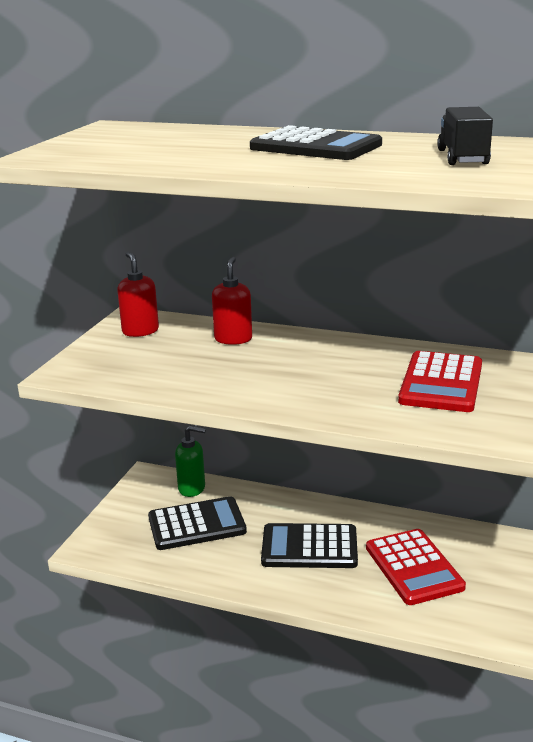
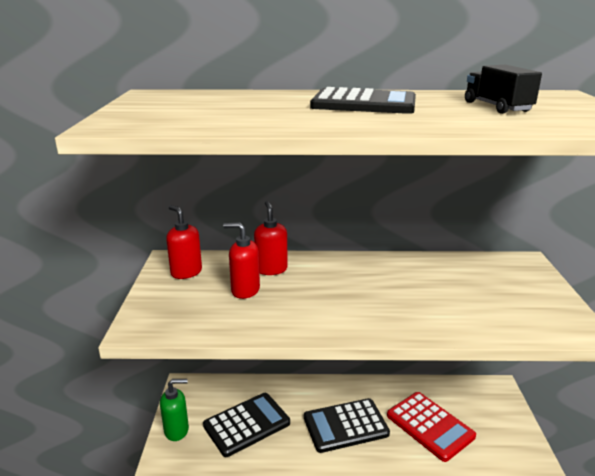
camera: 20 degrees left, 0 degrees up
green soap dispenser [175,426,206,497] -> green soap dispenser moved to [160,379,189,441]
red calculator [398,351,482,412] -> none
none -> red soap dispenser [223,222,260,299]

